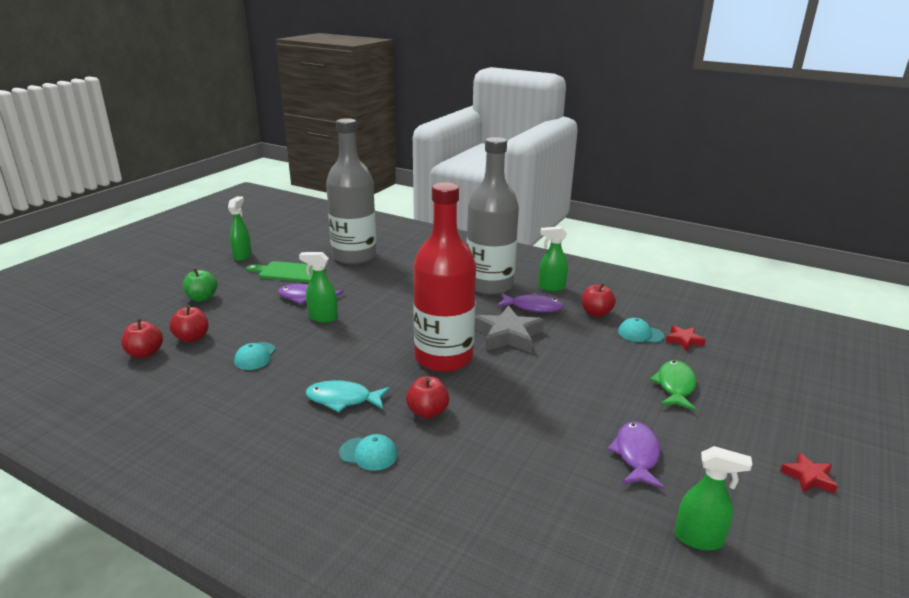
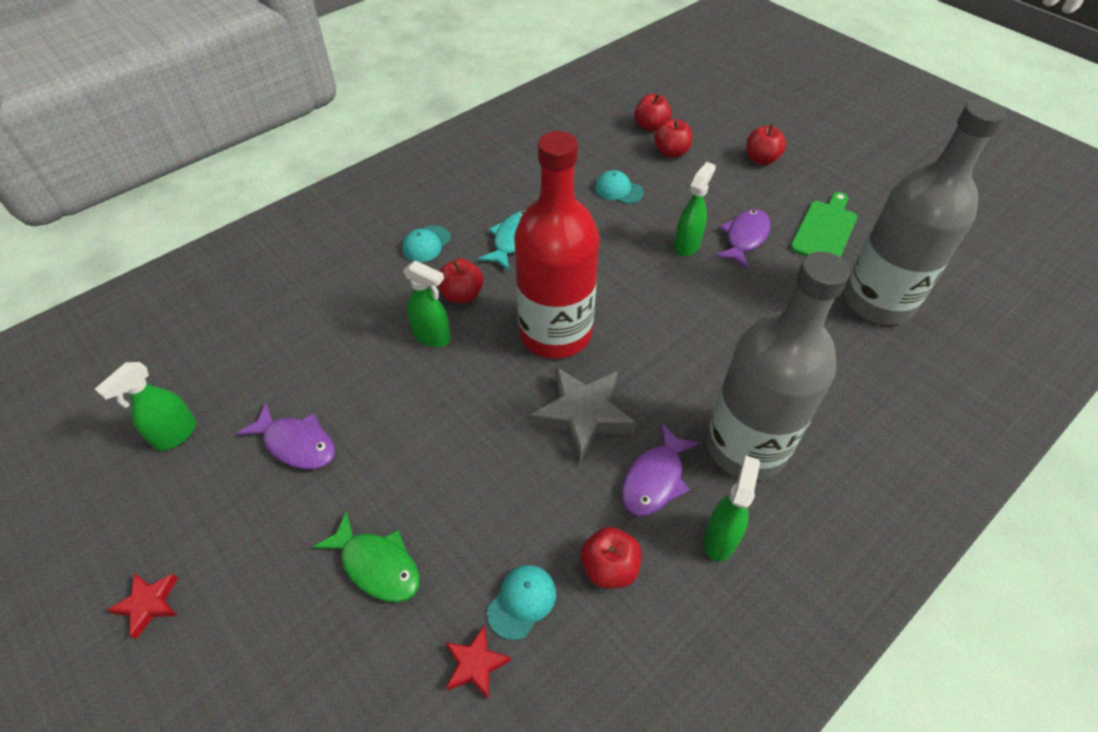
camera: 110 degrees right, 25 degrees up
green apple [183,268,217,302] -> red apple [747,124,786,165]
green spray bottle [228,196,252,261] -> green spray bottle moved to [403,260,451,347]

